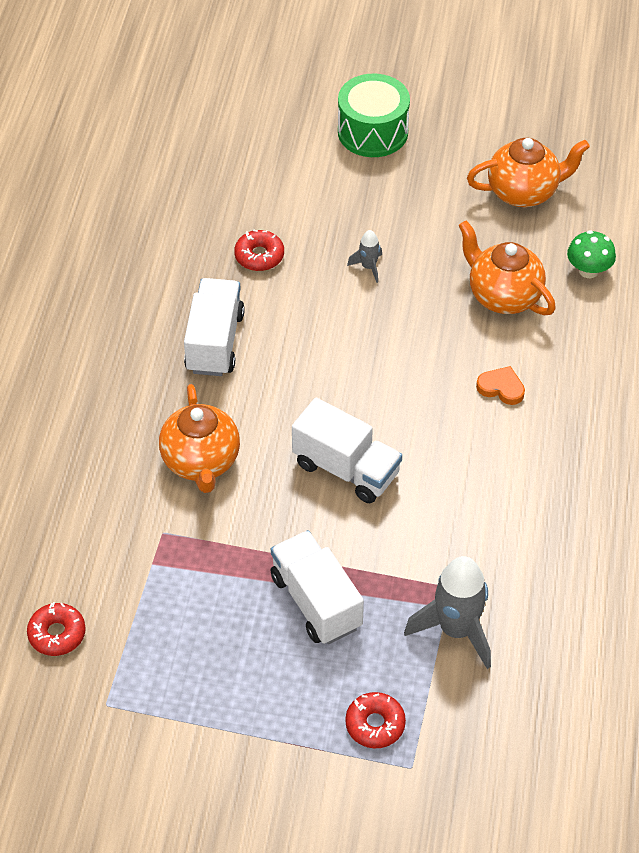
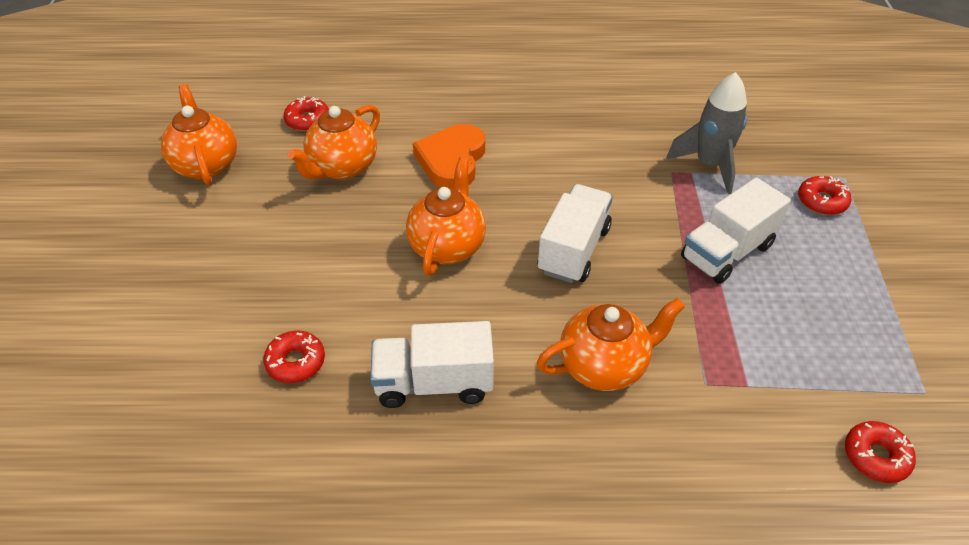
camera: 100 degrees left, 5 degrees down
green drum [338,74,410,157] -> none
grey rocket [347,230,382,283] -> none
orange heart [476,366,525,405] -> orange heart [413,124,485,189], size x1.90
green mushroom [567,230,616,278] -> red donut [284,96,329,131]
none -> orange teapot [406,157,486,276]

